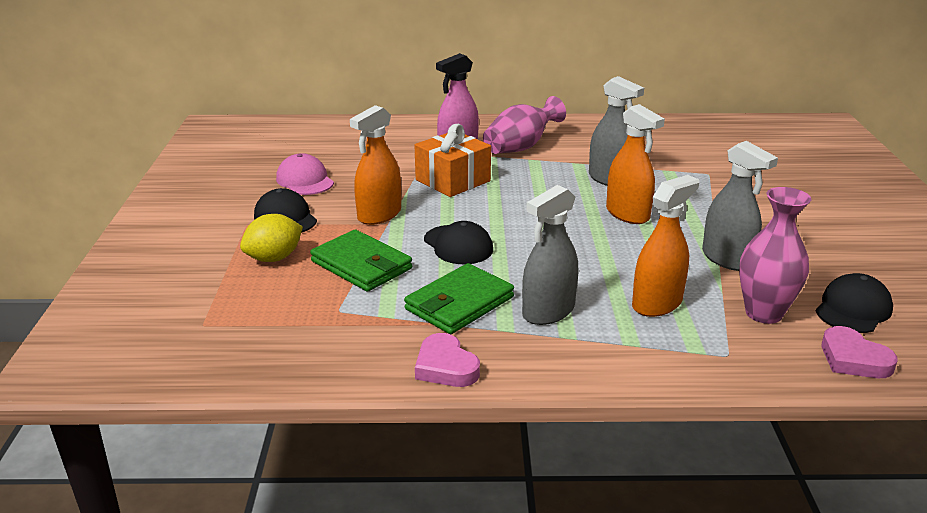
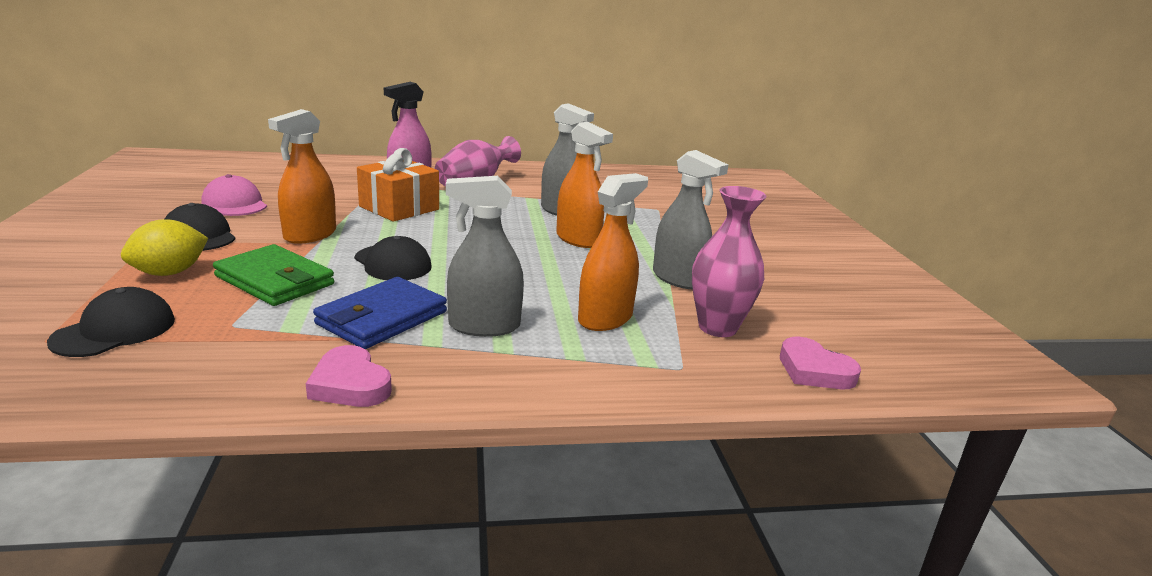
camera: 10 degrees left, 5 degrees down
green wallet [404,263,514,334] -> blue wallet [313,277,447,349]
grey spray bottle [522,185,578,325] -> grey spray bottle turned 45 degrees clockwise [446,176,524,337]
black cap [816,273,893,333] -> black cap moved to [47,287,175,357]

